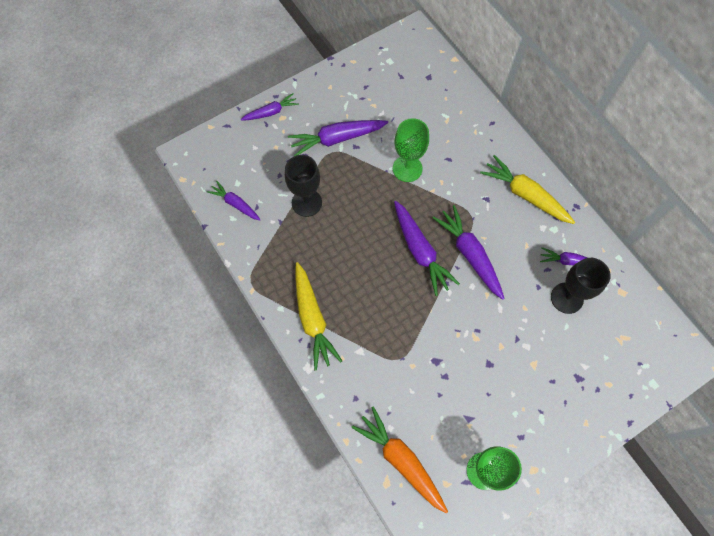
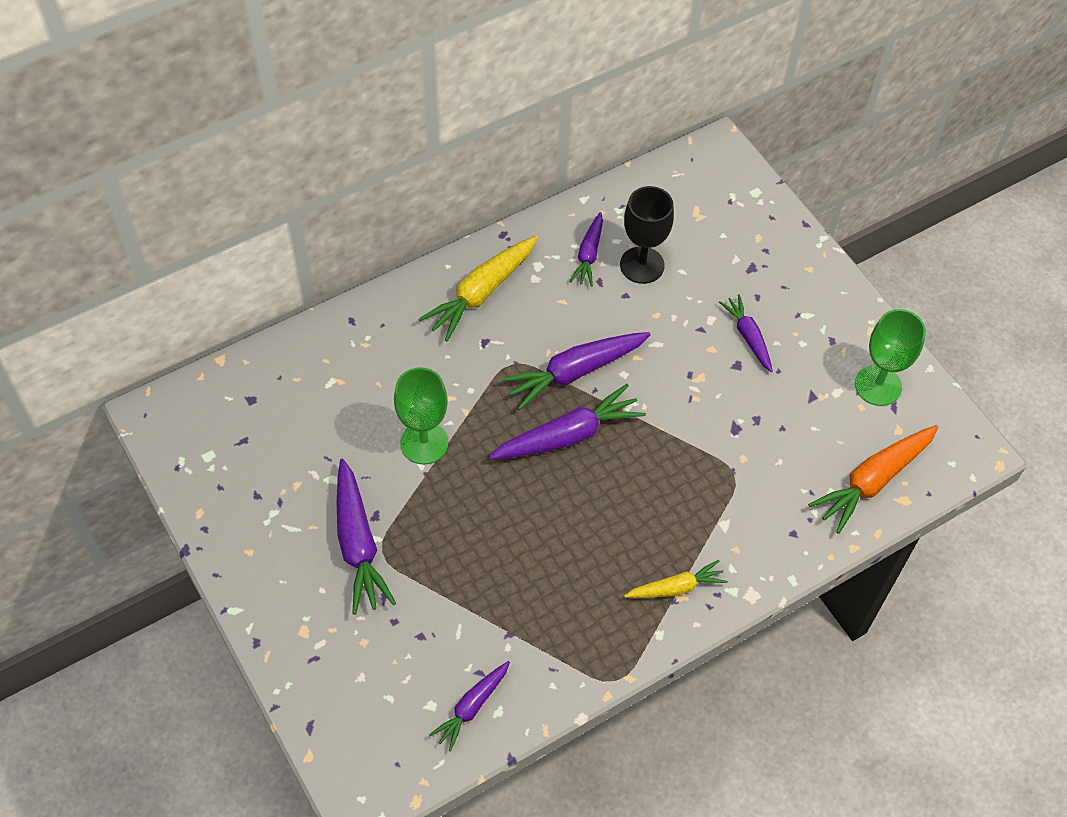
camera: 90 degrees left, 10 degrees down
purple carrot [241,93,299,121] -> purple carrot moved to [719,294,773,372]
black goblet [285,155,322,217] -> none
yellow carrot [295,262,342,371] -> yellow carrot [624,560,728,598], size x0.60

